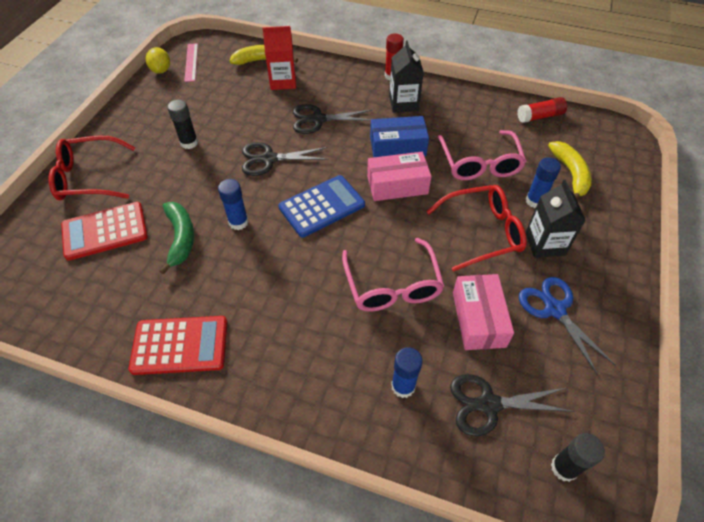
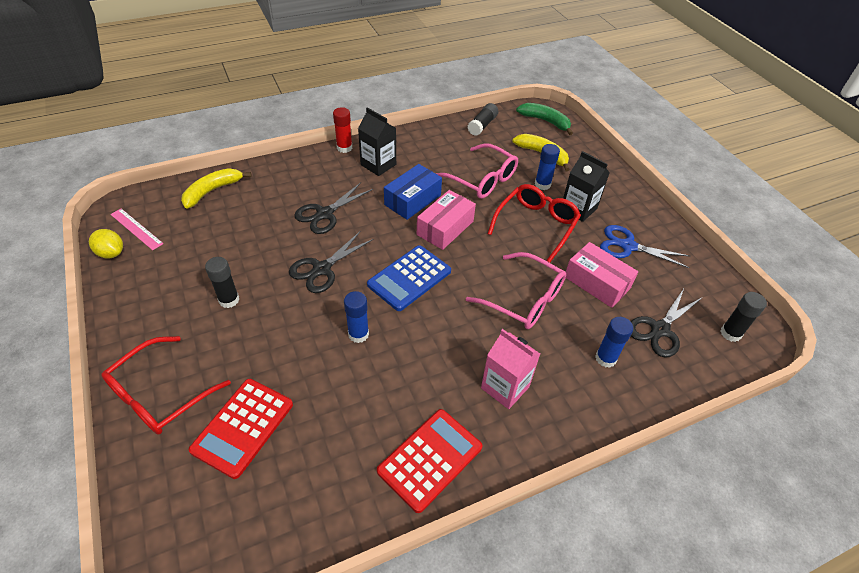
camera: 45 degrees left, 5 degrees down
green banana [159,202,194,275] -> green banana moved to [516,103,573,135]
red carton [263,26,296,90] -> none
blue calculator [278,175,365,238] -> blue calculator turned 150 degrees counterclockwise [367,245,451,311]
red glue stick [517,97,567,123] -> black glue stick [468,103,498,136]
none -> pink carton [481,329,540,409]

